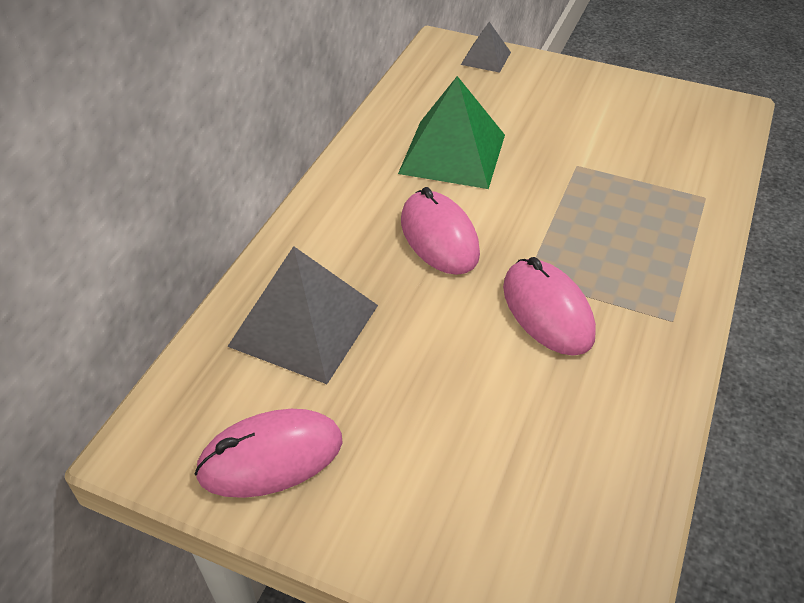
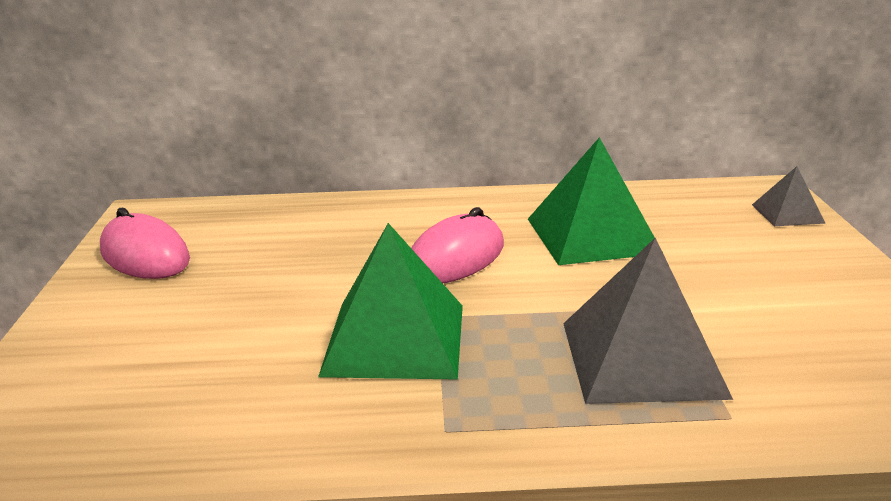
camera: 65 degrees right, 20 degrees down
grey pyramid [227,246,378,384] -> grey pyramid moved to [563,238,733,404]
pink mouse [503,257,596,355] -> green pyramid [318,223,463,380]

